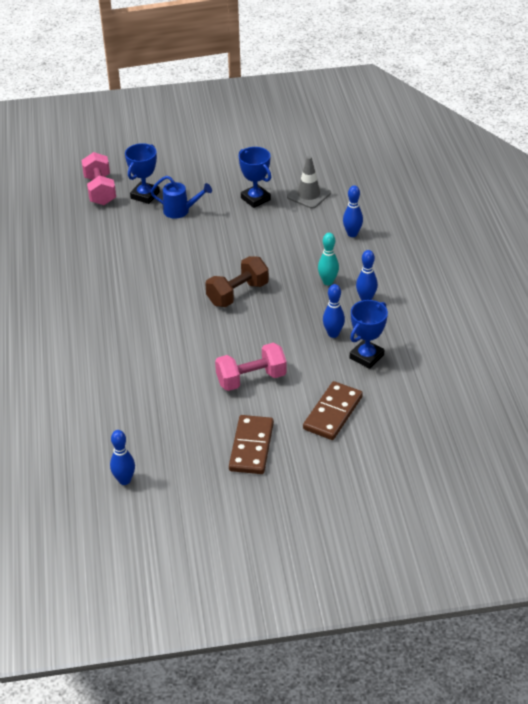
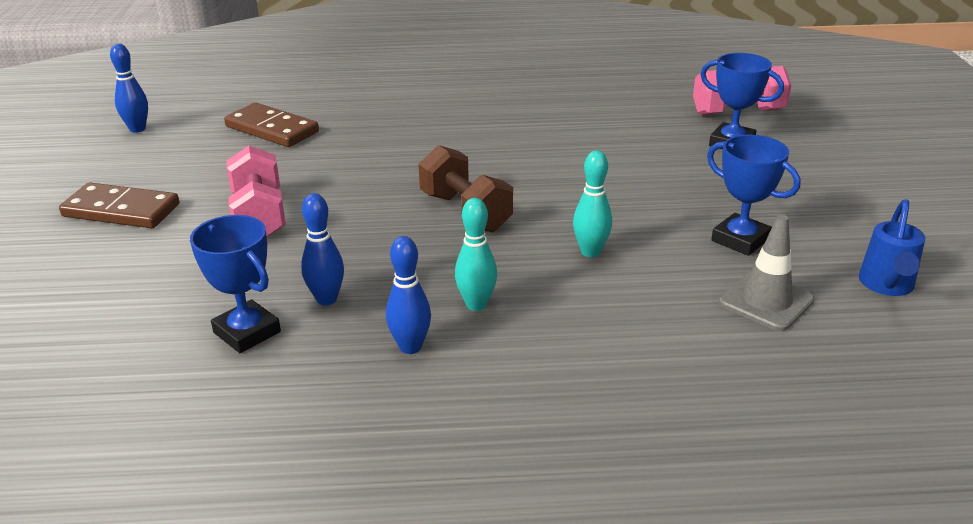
camera: 95 degrees right, 10 degrees down
blue watering can [151,176,212,219] -> blue watering can moved to [859,199,925,296]
blue trophy [239,147,271,208] -> blue trophy turned 75 degrees clockwise [707,135,800,256]
brown domino [303,381,363,440] -> brown domino moved to [224,103,319,147]
blue bowling pin [343,185,363,237] -> none
none -> turquoise bowling pin [573,150,612,257]

